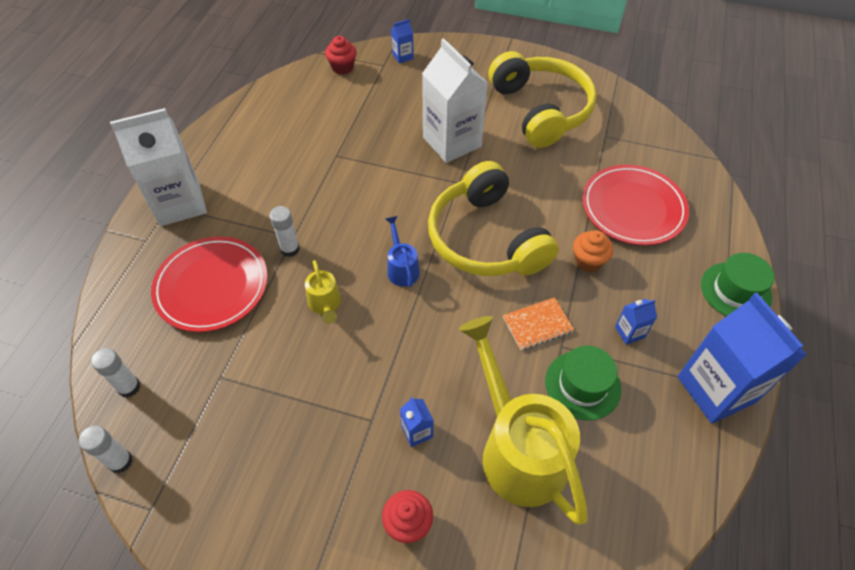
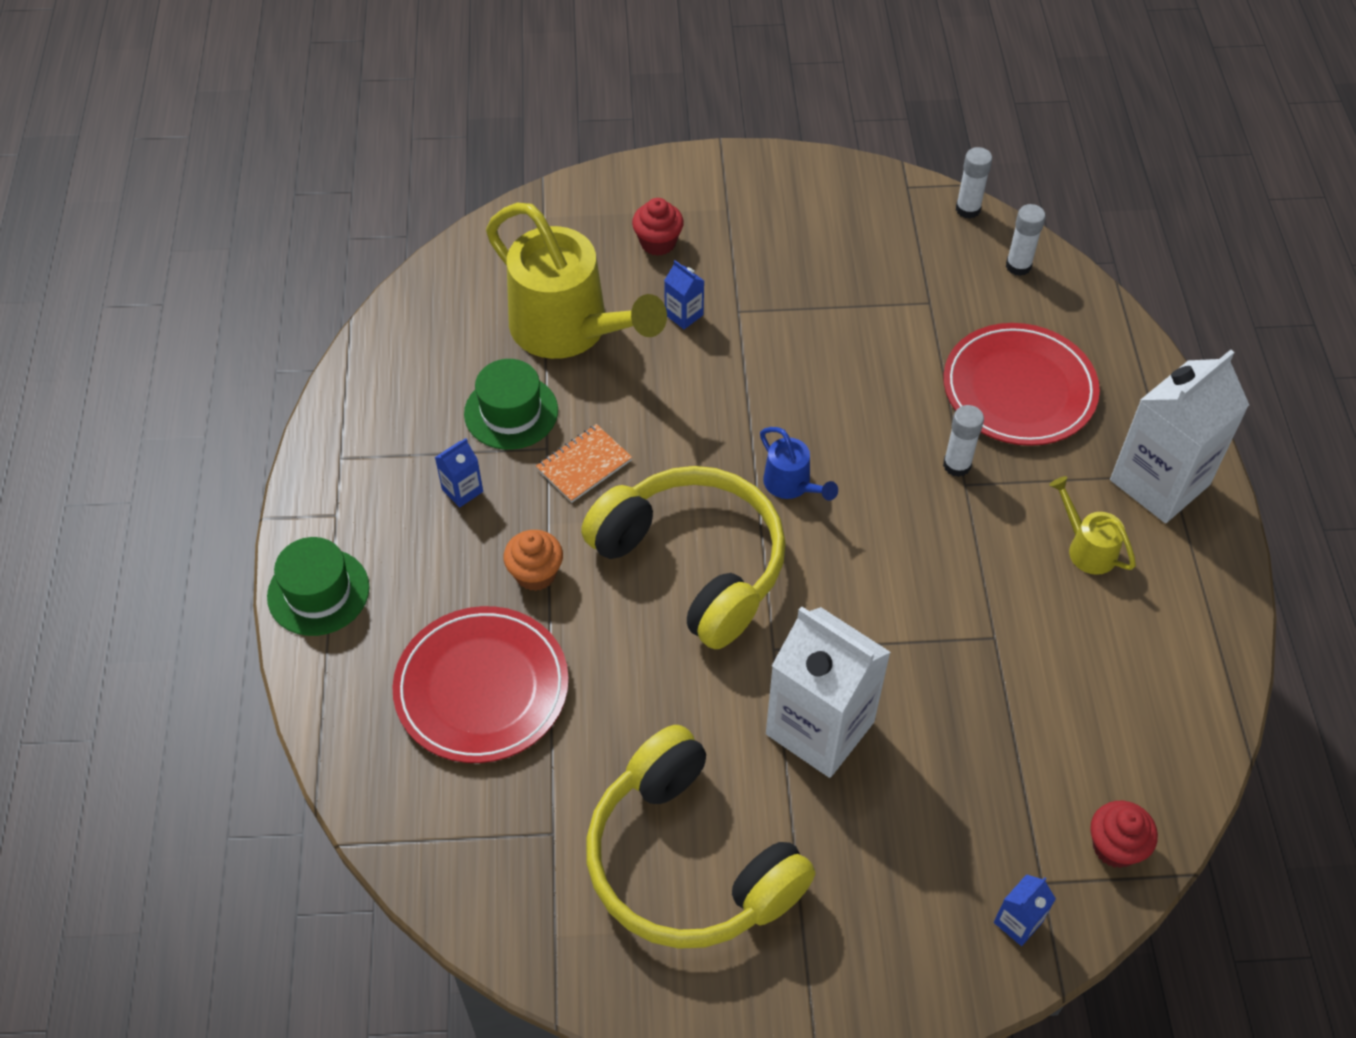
camera: 160 degrees right, 0 degrees up
yellow watering can [305,260,341,324] -> yellow watering can moved to [1049,476,1136,575]
blue carton [677,293,807,424] -> none

